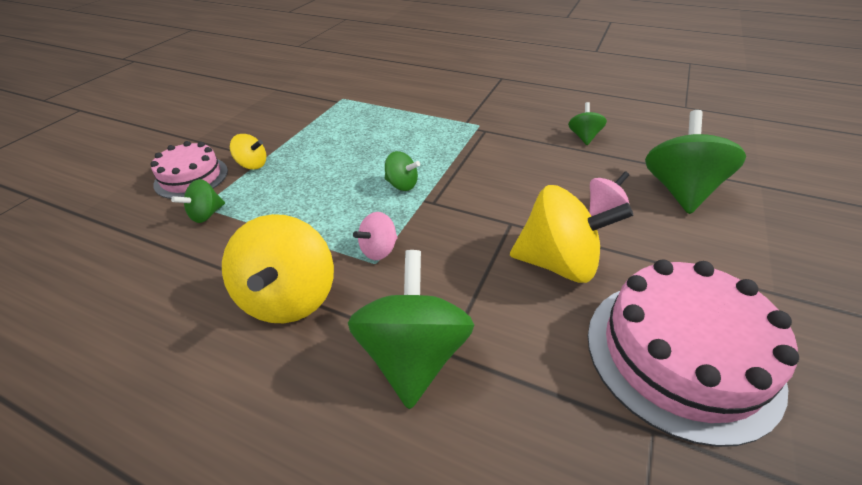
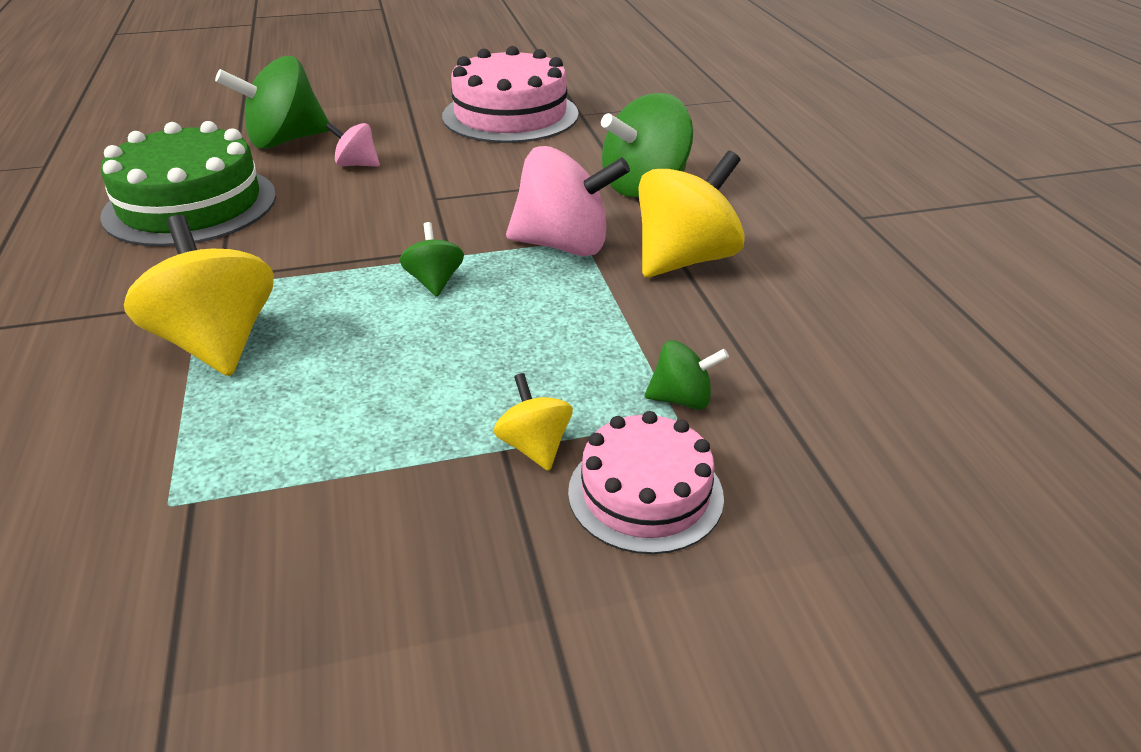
camera: 130 degrees left, 5 degrees down
pink spinning top [353,212,398,260] -> pink spinning top [506,146,630,256], size x1.98
yellow spinning top [510,185,633,283] -> yellow spinning top moved to [124,215,274,376]
green spinning top [568,102,607,145] -> green cake [100,121,276,247]

